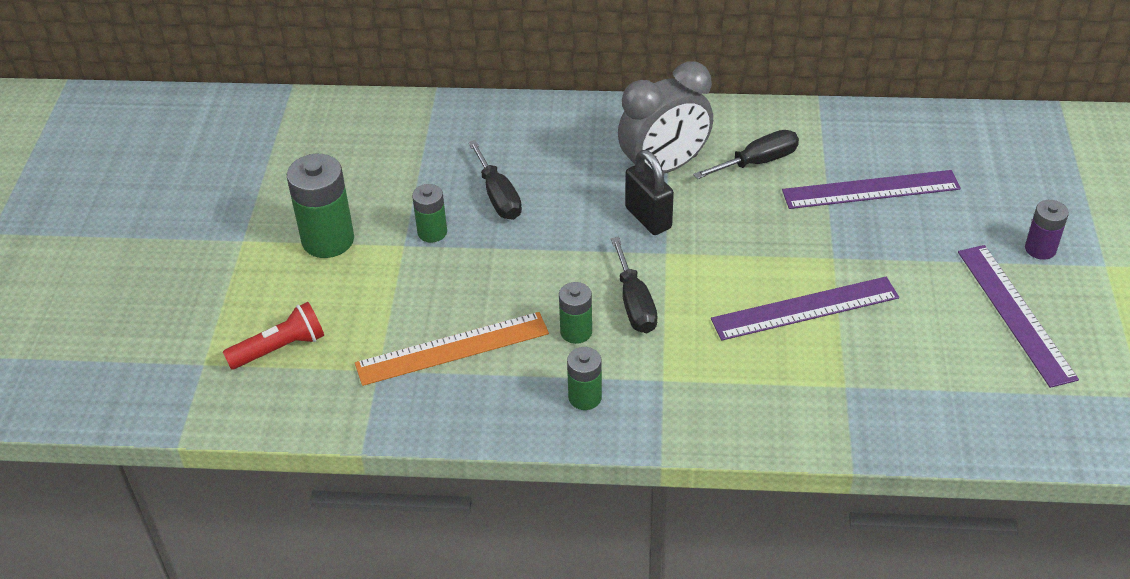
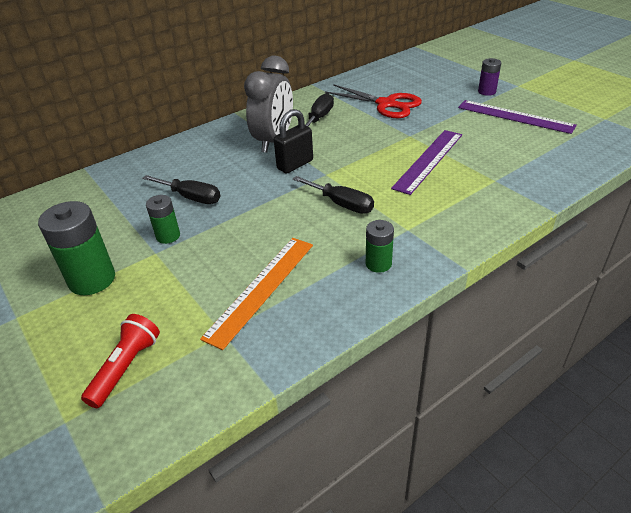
camera: 40 degrees left, 5 degrees down
green battery [559,282,592,344] -> none
black padlock [625,150,674,235] -> black padlock turned 60 degrees counterclockwise [274,109,313,173]
purple ruler [782,170,961,209] -> red scissors [325,84,422,118]

